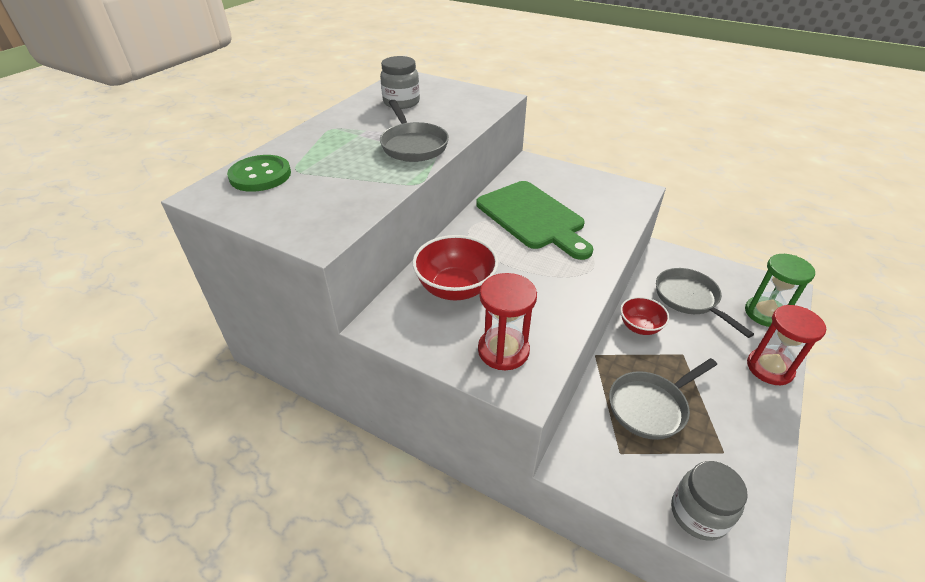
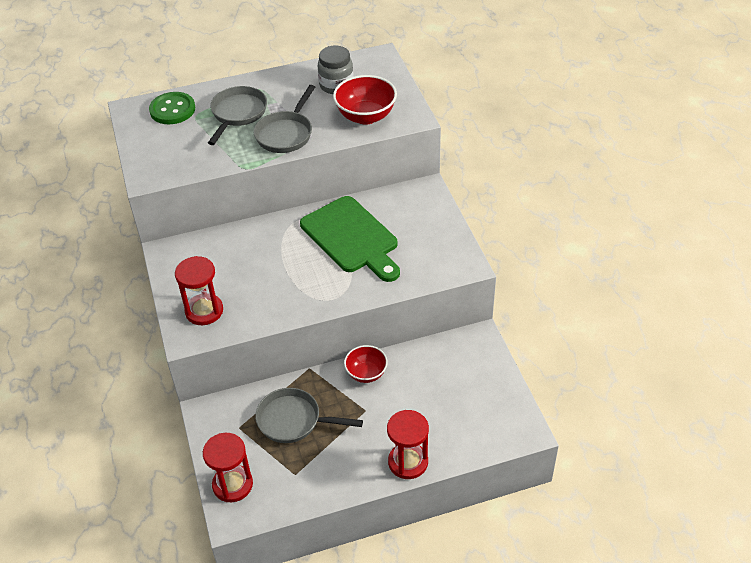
camera: 45 degrees right, 5 degrees up
red bowl [413,235,499,301] -> red bowl moved to [333,75,397,125]
green cutting board [476,181,593,260] -> green cutting board turned 45 degrees counterclockwise [300,196,400,282]
grey pan [656,268,754,338] -> grey pan moved to [208,86,267,145]
grey jar [671,461,748,541] -> red hourglass [203,433,253,502]
green hourglass [745,254,815,327] -> none

